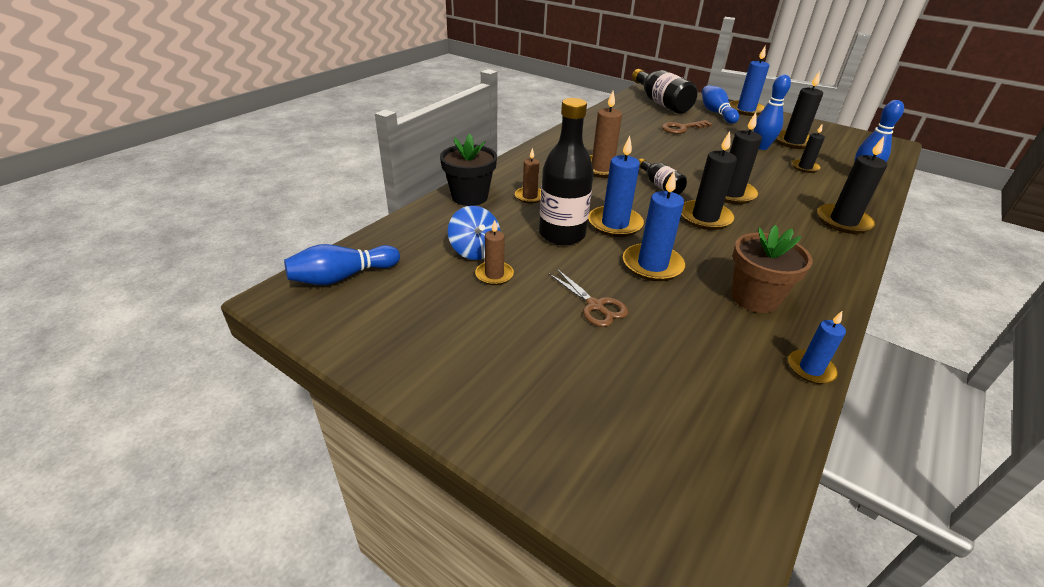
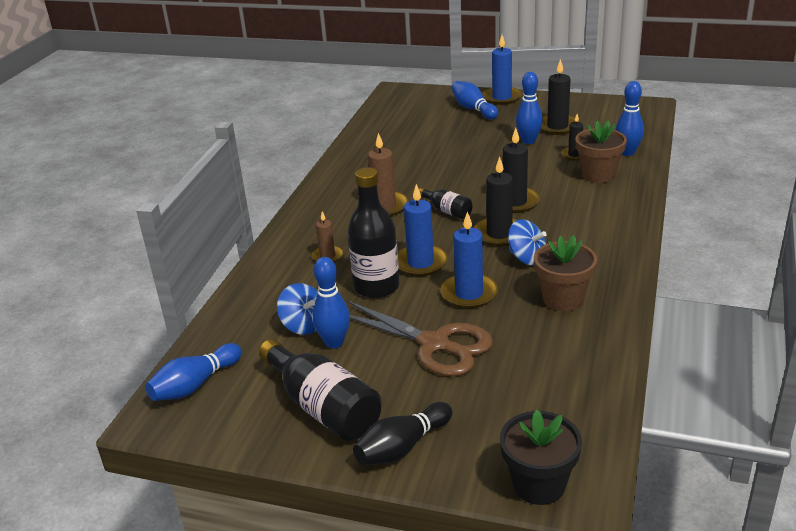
camera: 15 degrees left, 5 degrees down
black flower pot [440,134,497,206] -> black flower pot moved to [500,410,582,505]
brown candle [475,220,514,285] -> blue bowling pin [312,257,350,349]
brown scissors [549,269,628,327] -> brown scissors [347,301,493,376], size x1.94
black bottle [632,69,698,114] -> black bottle moved to [259,339,382,441]
brown key [661,120,712,134] -> none
blue candle [788,311,846,384] -> none
black candle [817,136,887,234] -> none
none -> black bowling pin [353,402,452,465]
none -> blue spinning top [508,219,547,265]
none -> brown flower pot [575,121,627,183]

